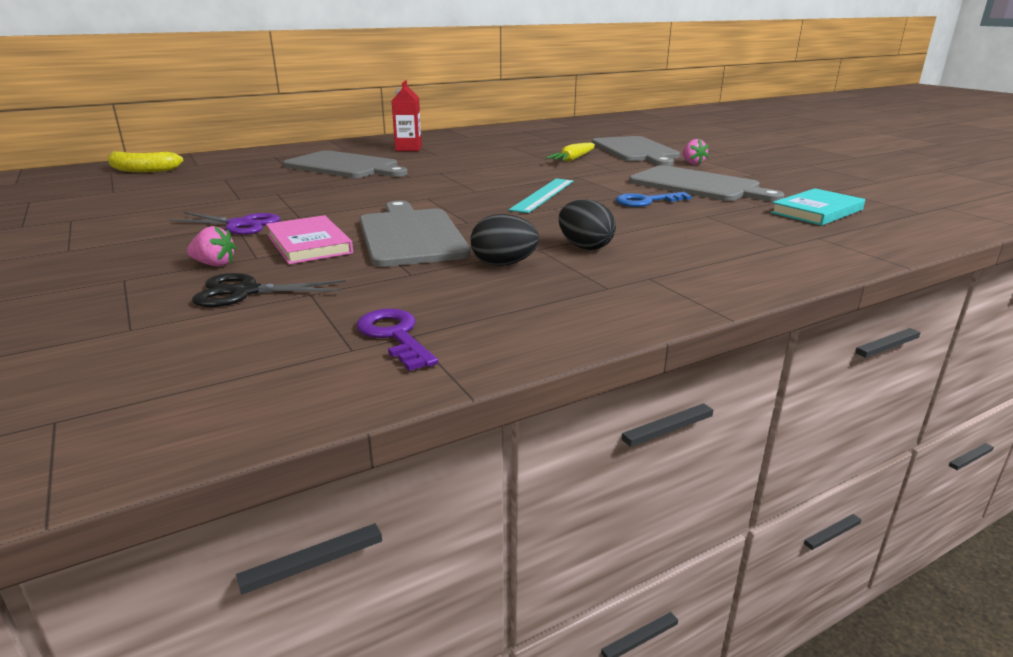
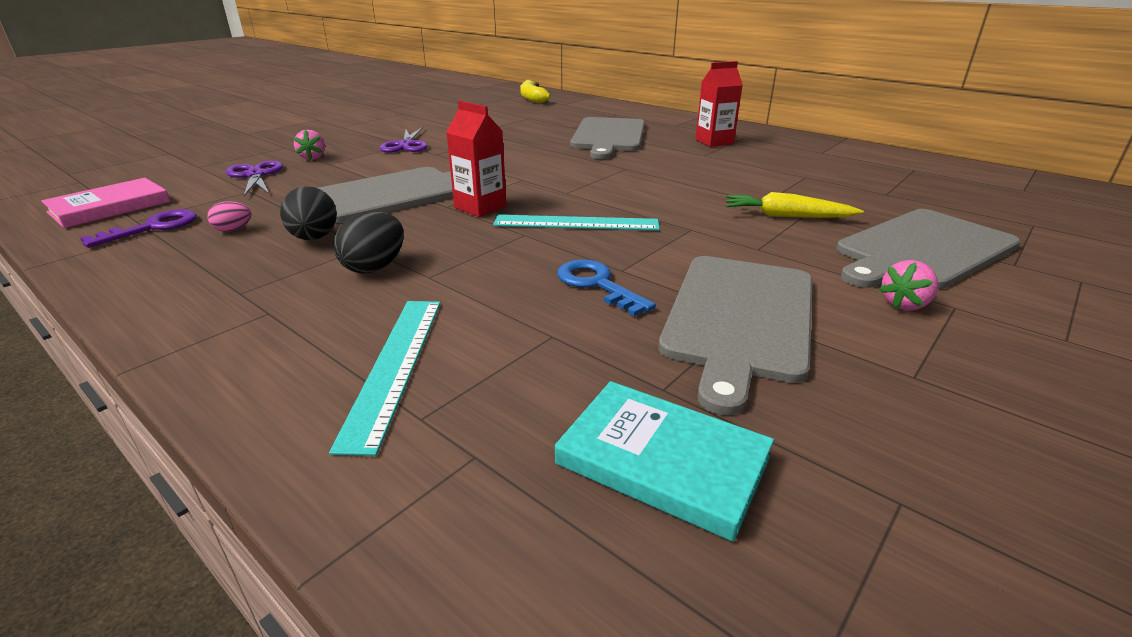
camera: 70 degrees right, 5 degrees up
black scissors [192,273,346,307] -> purple scissors [226,161,283,196]
pink book [266,215,353,264] -> pink book moved to [41,178,170,228]
none -> pink egg [207,201,252,232]
none -> turquoise ruler [329,301,441,456]
none -> red carton [446,101,507,217]

